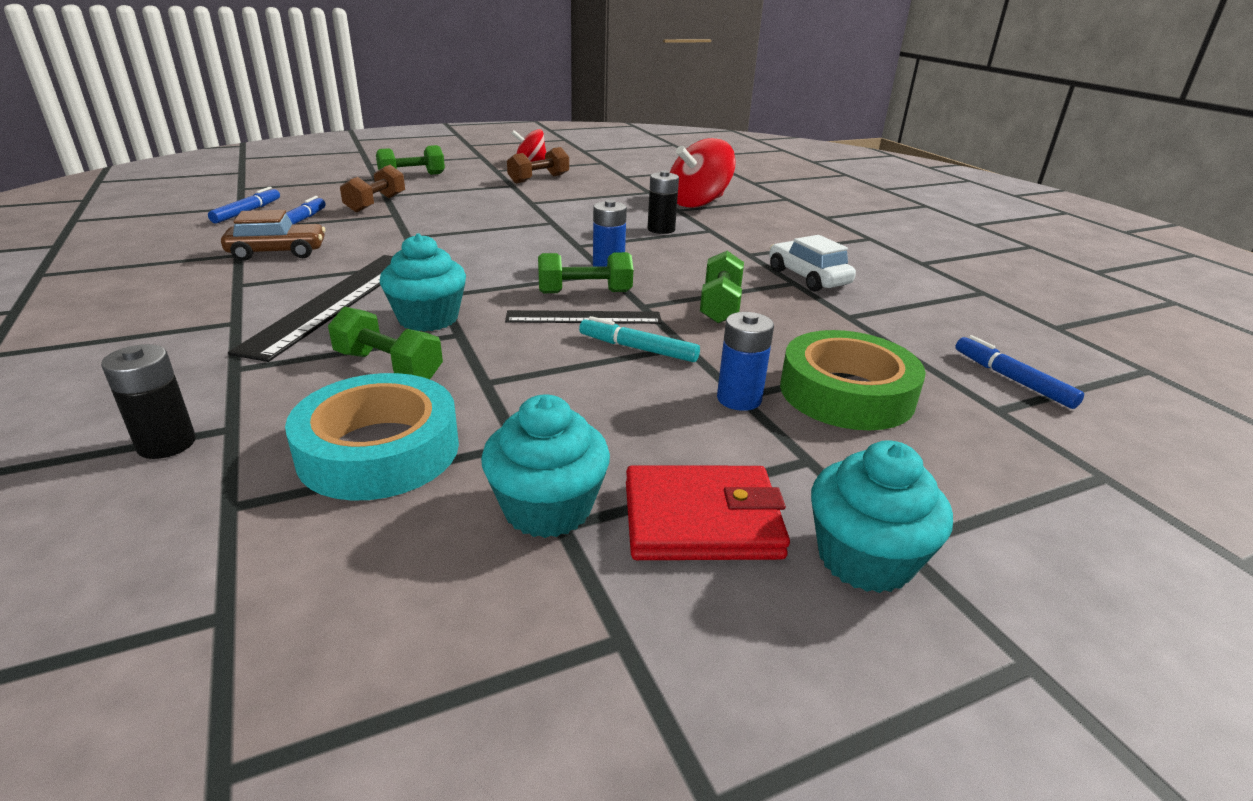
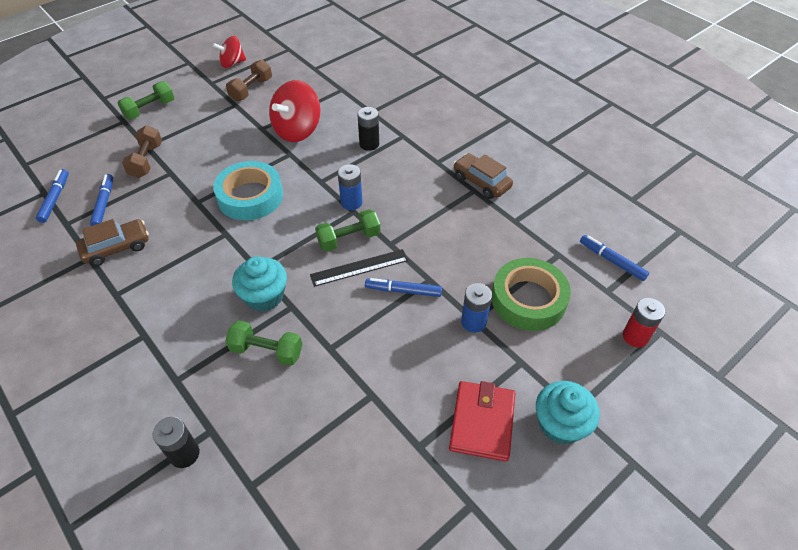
camera: 15 degrees left, 20 degrees up
black ruler [228,255,393,362] -> none
turquoise tape [285,373,459,501] -> turquoise tape moved to [213,161,283,220]
turquoise cupcake [481,394,610,538] -> none
turquoise marker [579,316,700,362] -> blue marker [365,278,442,297]
red wallet [626,465,790,560] -> red wallet turned 60 degrees counterclockwise [449,381,515,462]
red spinning top [670,138,736,208] -> red spinning top moved to [269,80,321,142]
green dumbbell [700,251,744,323] -> none
white car [769,235,856,292] -> brown car [453,153,513,199]
none -> red battery [623,298,665,348]

